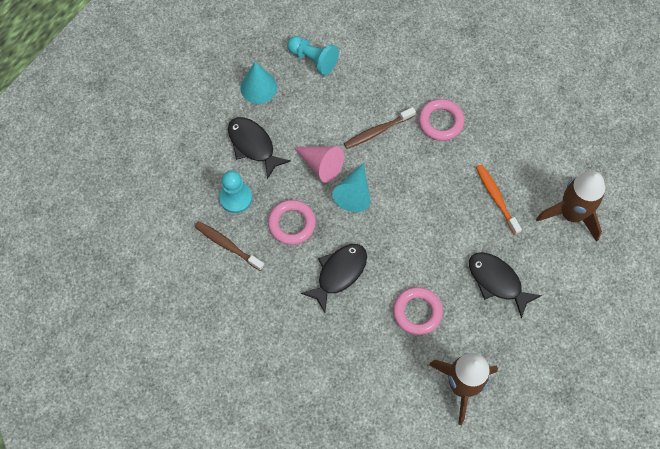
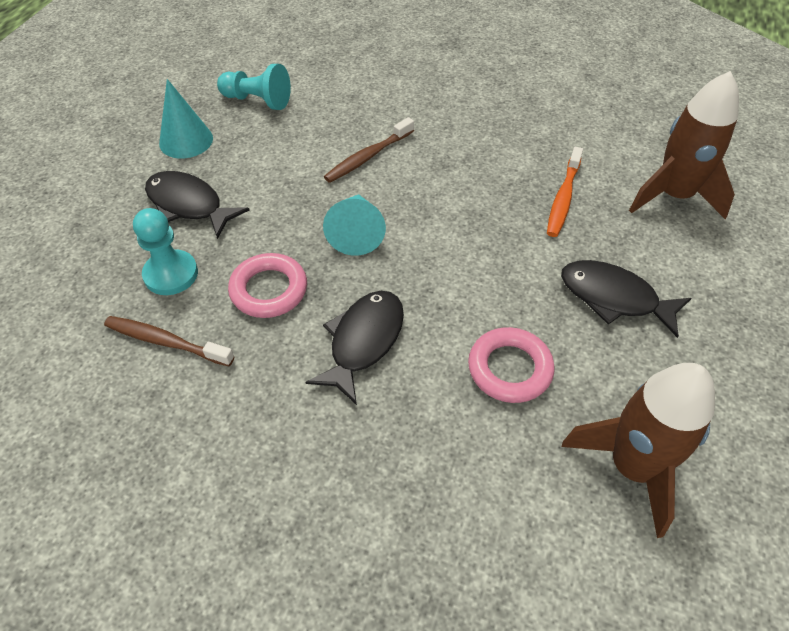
camera: 15 degrees left, 15 degrees down
pink cone [293,146,344,183] -> none
pink ring [419,99,464,141] -> none
orange toothbrush [476,164,522,235] -> orange toothbrush turned 120 degrees counterclockwise [547,147,583,237]

